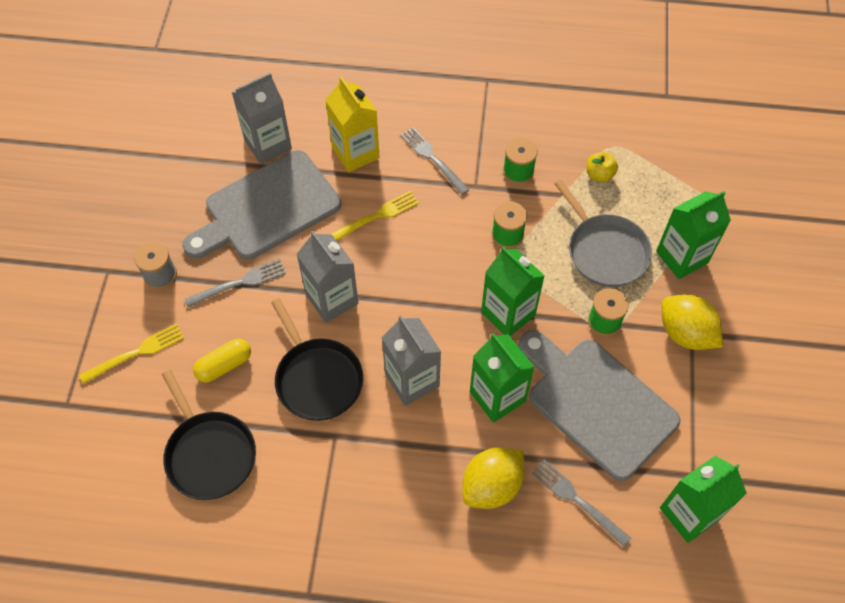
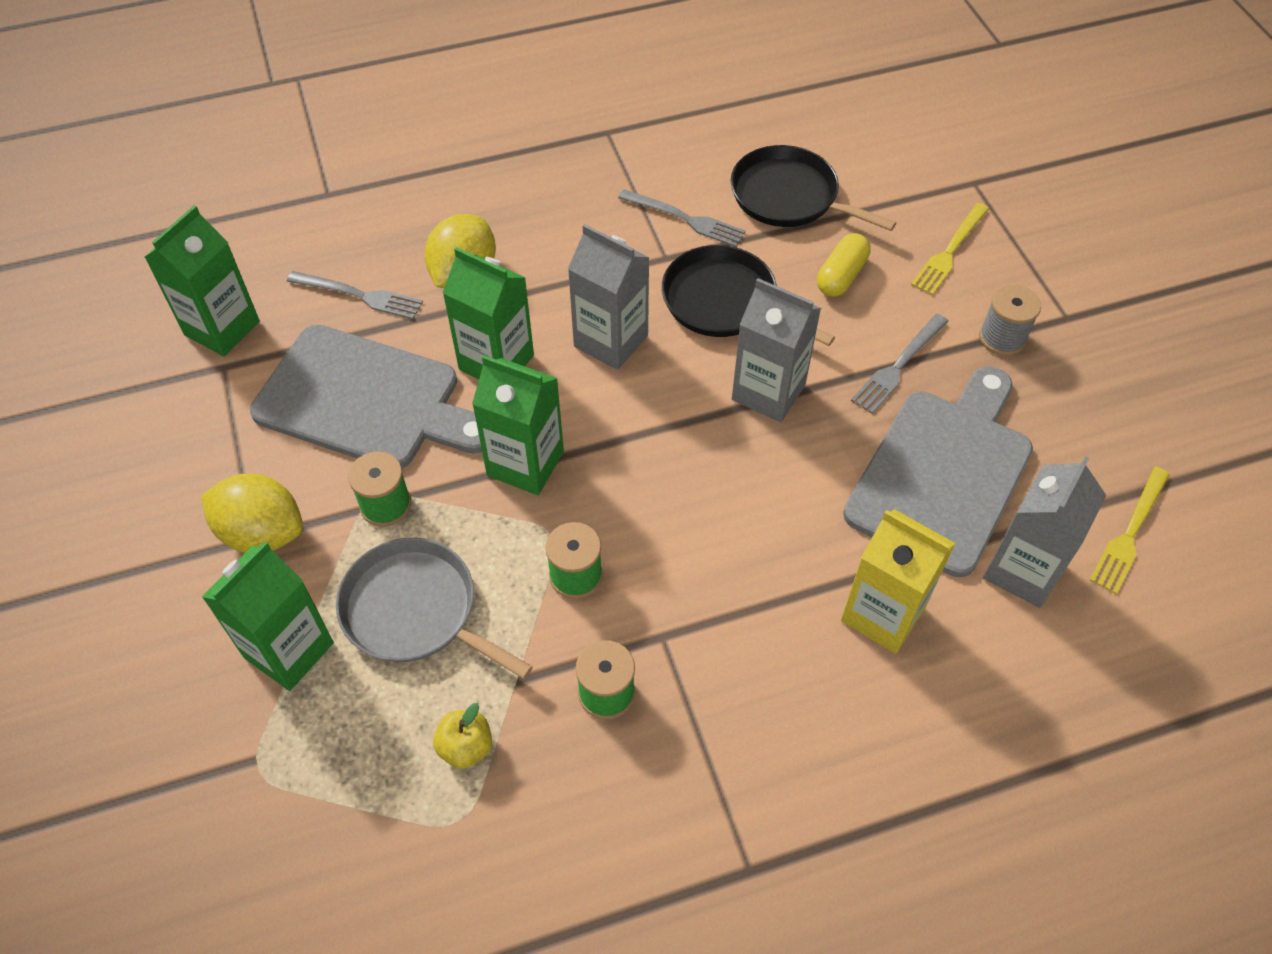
camera: 155 degrees right, 5 degrees down
yellow fork [331,191,419,241] -> yellow fork moved to [1089,467,1170,594]
grey fork [401,127,470,195] -> grey fork moved to [618,189,746,247]

